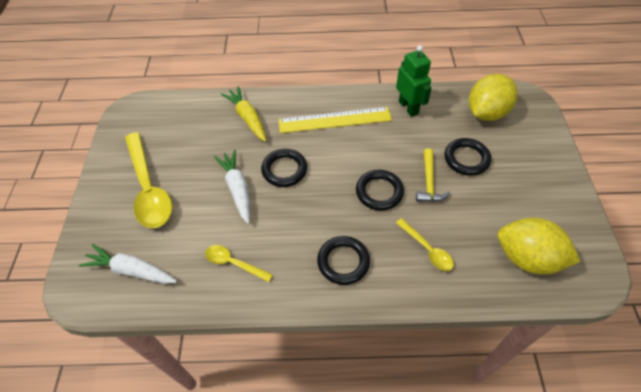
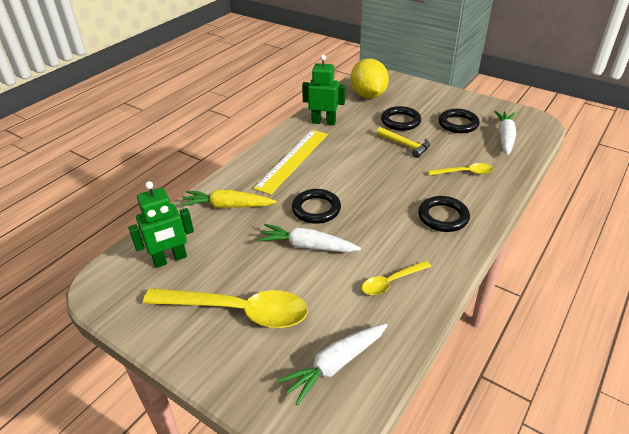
camera: 55 degrees left, 15 degrees down
black ring [356,170,404,211] -> black ring moved to [438,109,480,133]
yellow lemon [498,218,581,275] -> white carrot [494,111,516,155]
none -> green robot [128,181,194,268]

